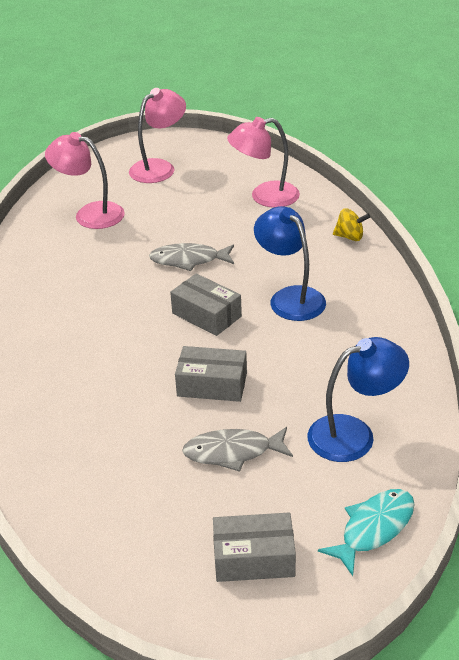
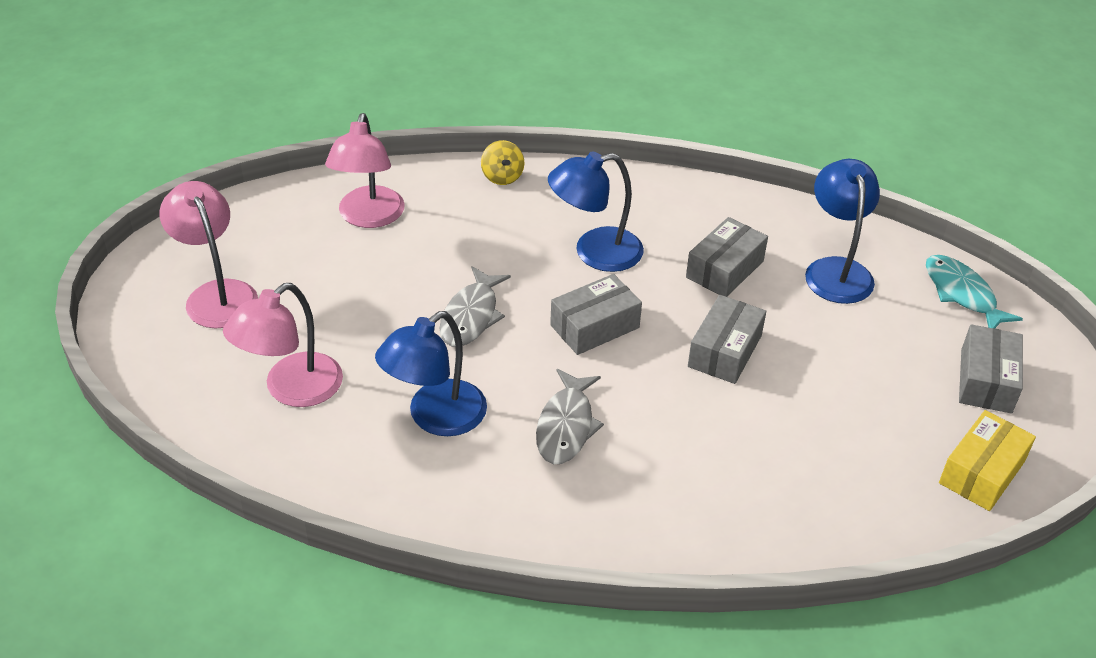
camera: 75 degrees left, 5 degrees up
grey fish [182,427,293,472] -> grey fish moved to [536,369,604,464]
yellow spinning top [333,208,370,241] -> yellow spinning top turned 135 degrees clockwise [481,140,524,185]
none -> blue lamp [375,311,487,436]
none -> grey box [686,217,768,297]
none -> yellow box [939,410,1036,511]

